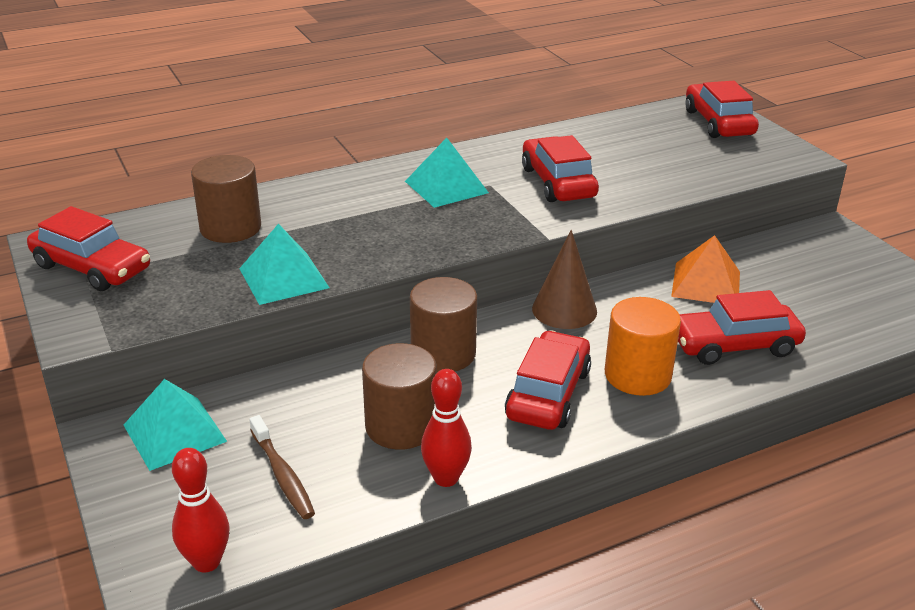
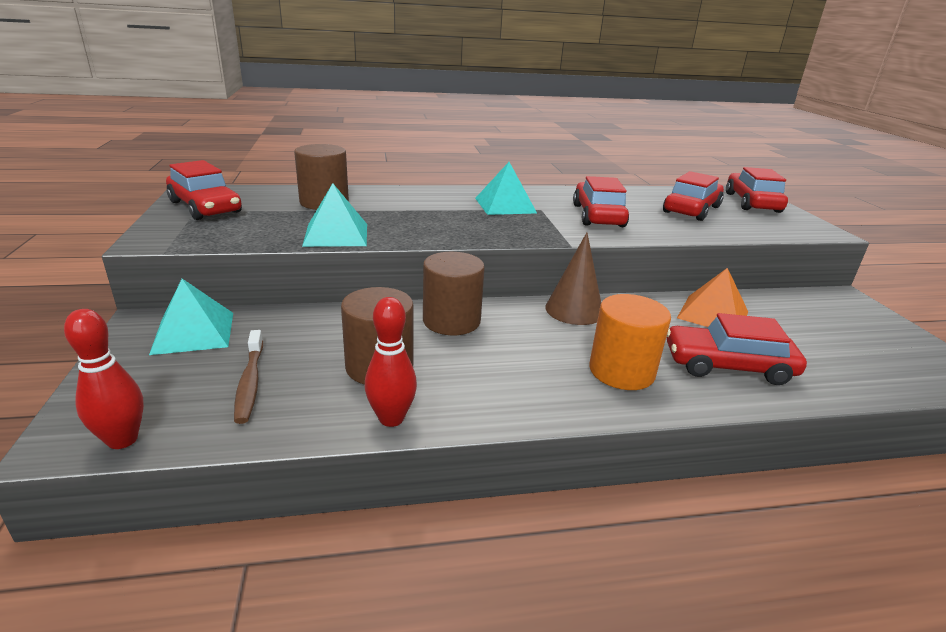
camera: 15 degrees right, 5 degrees down
red car [505,330,591,430] -> red car moved to [663,171,724,221]

